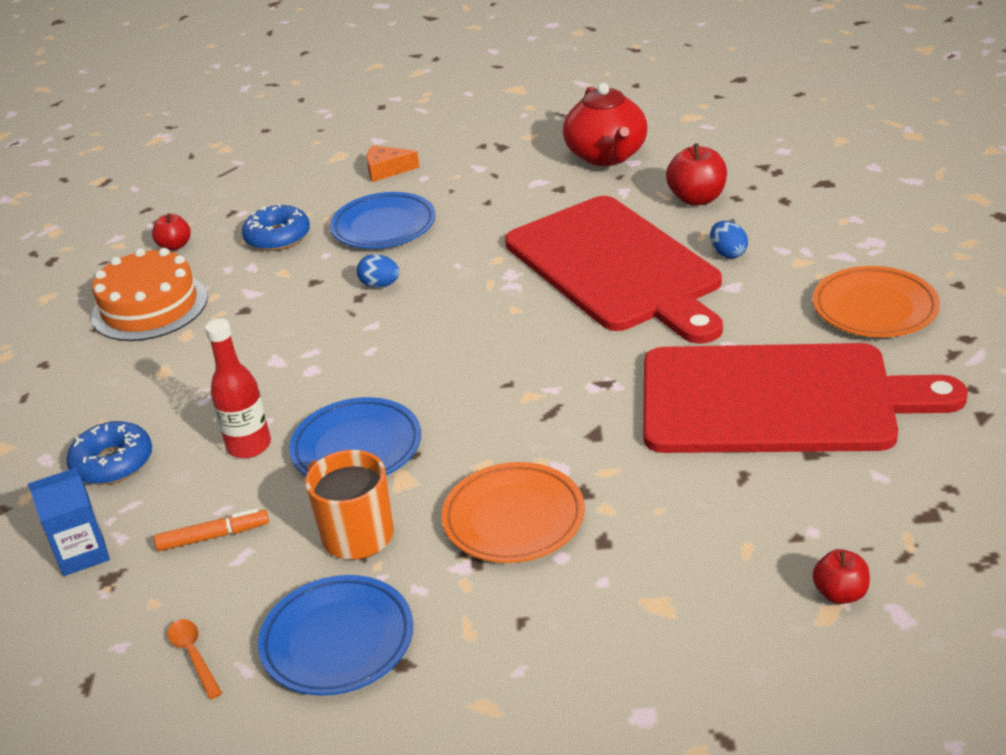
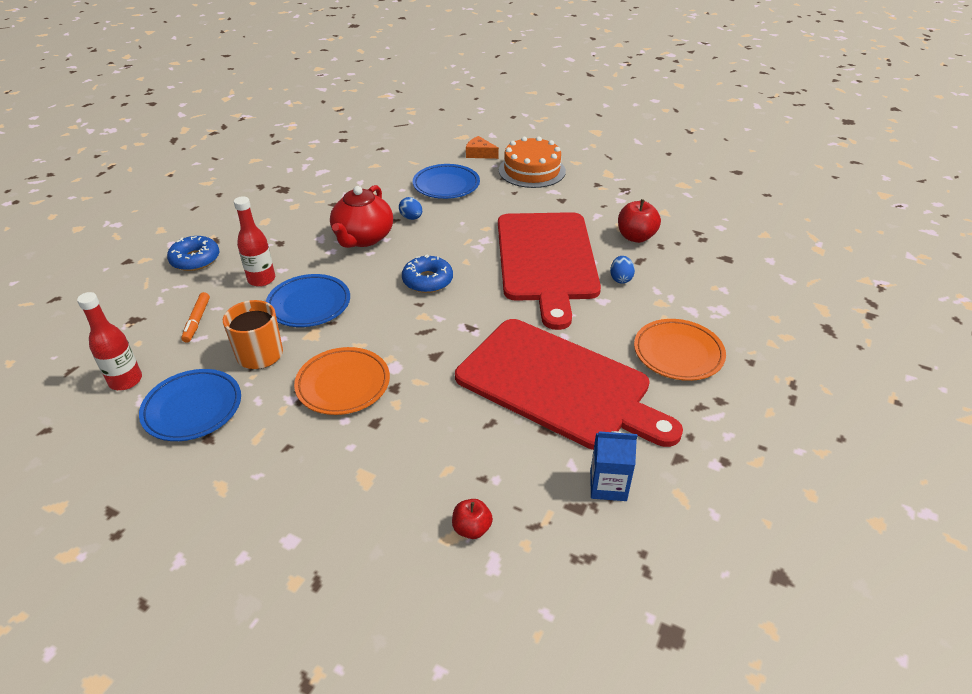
camera: 25 degrees right, 5 degrees up
blue carton [28,467,110,576] -> blue carton moved to [590,431,637,501]
orange cake [91,248,208,341] -> orange cake moved to [499,136,566,188]
red apple [152,213,191,250] -> none
orange marker [154,508,269,551] -> orange marker turned 75 degrees clockwise [181,292,210,343]
orange spoon [168,619,222,699] -> red bottle [77,292,142,390]
blue donut [242,204,310,251] -> blue donut moved to [402,255,453,293]
red teapot [563,83,647,166] -> red teapot moved to [330,185,393,248]

